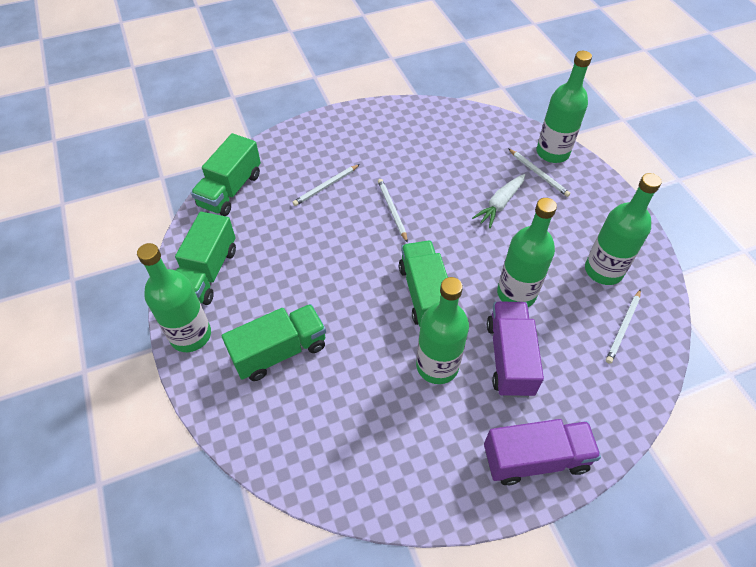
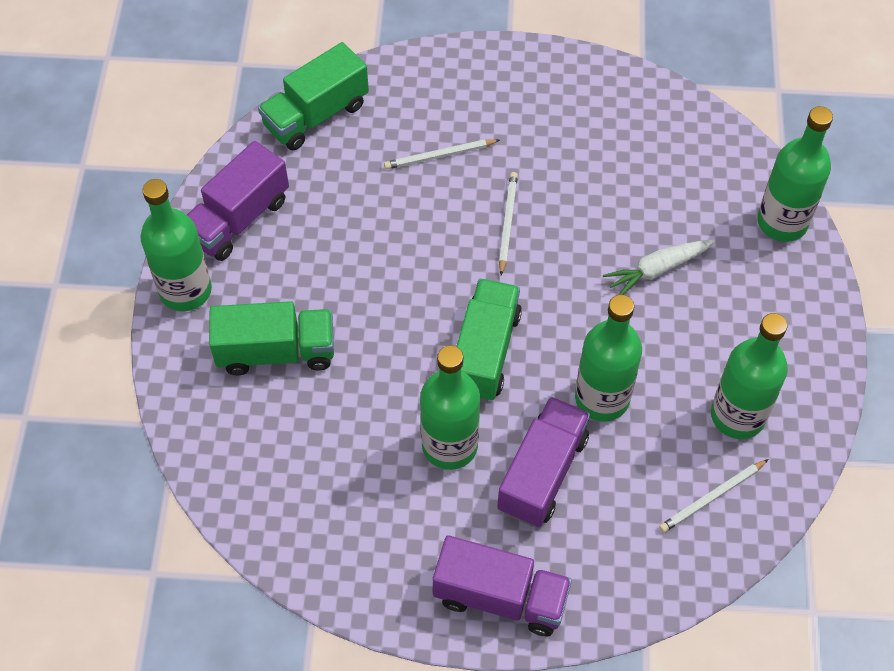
camera: 25 degrees right, 5 degrees up
green truck [175,212,236,305] -> purple truck [187,141,289,261]
white pencil [509,149,571,197] -> none

